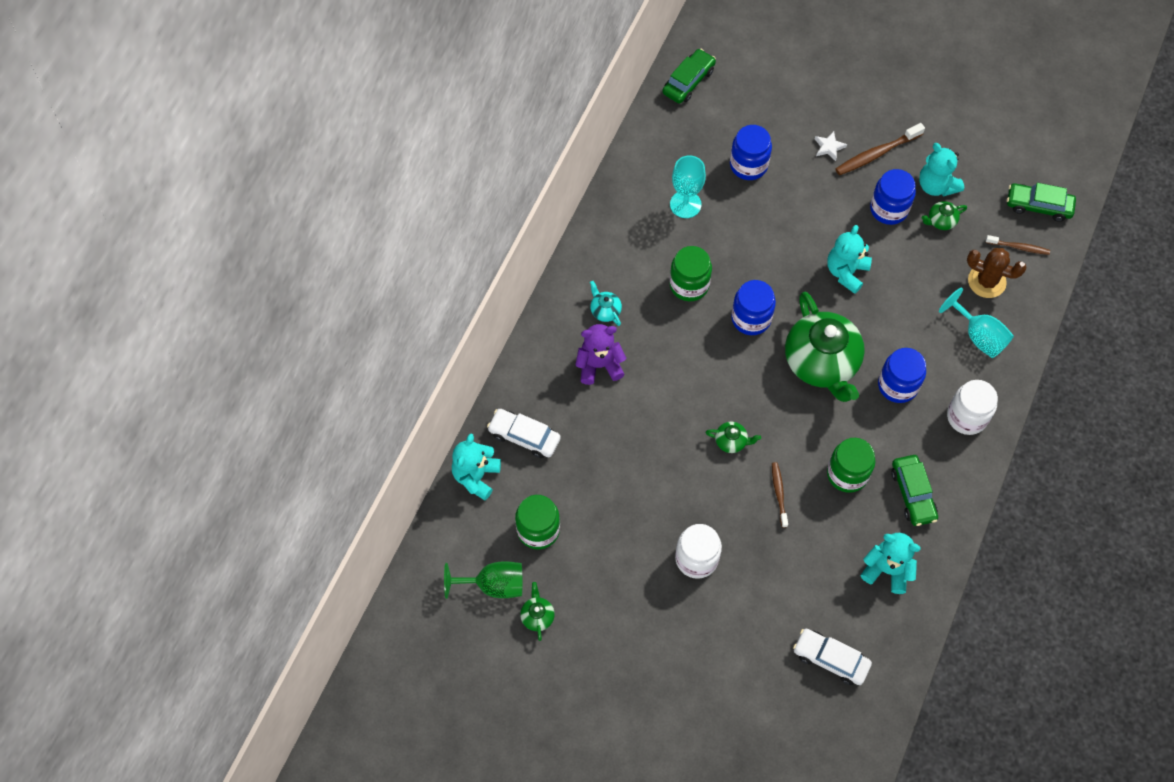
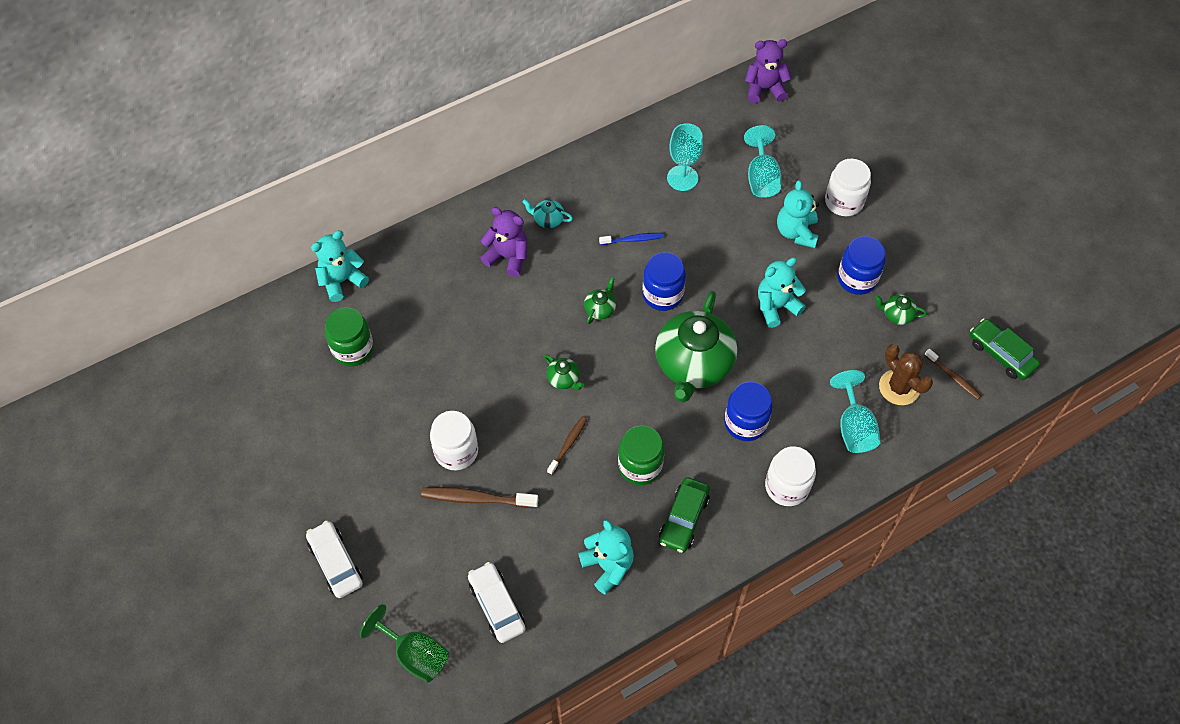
camera: 35 degrees right, 5 degrees down
green goblet [444,561,522,599] -> green goblet moved to [360,604,449,683]
white car [487,409,561,458] -> white car moved to [306,521,363,598]
green teapot [520,582,555,641] -> green teapot moved to [584,277,616,324]
turquoise teapot [590,281,622,326] -> turquoise teapot turned 75 degrees counterclockwise [522,199,573,228]
green car [663,49,716,104] -> purple teddy bear [745,39,791,103]
green jar [669,246,712,301] -> blue toothbrush [599,233,664,245]
blue jar [730,125,772,180] -> turquoise goblet [744,125,781,198]
white star [815,131,847,161] -> white jar [825,159,871,216]
brown toothbrush [835,123,925,175] -> brown toothbrush moved to [421,487,538,508]
turquoise teddy bear [919,143,964,196] -> turquoise teddy bear moved to [777,180,819,248]

